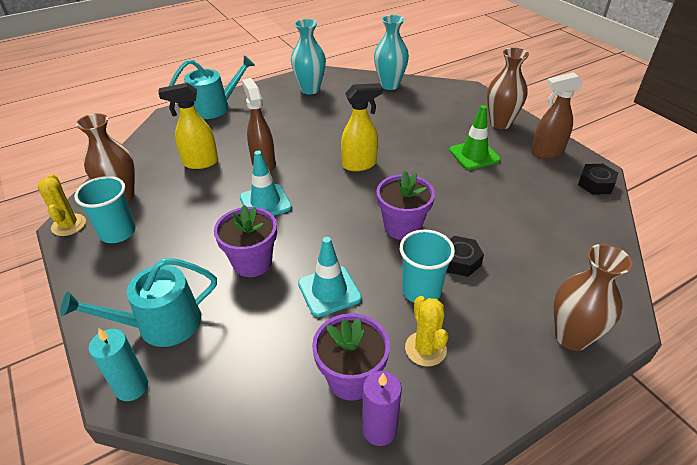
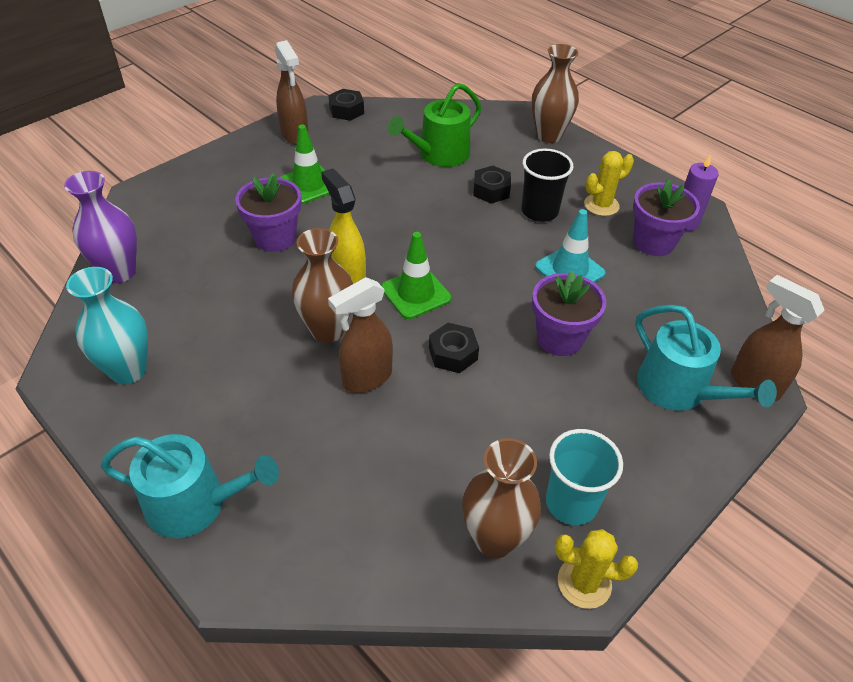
camera: 105 degrees left, 5 degrees up
yellow cactus [37,174,86,236] -> yellow cactus turned 45 degrees clockwise [555,529,638,609]
turquoise candle [88,328,148,401] -> brown spray bottle [731,275,825,401]
yellow spray bottle [158,83,218,169] -> none
turquoise watering can [169,55,255,119] -> turquoise watering can turned 135 degrees clockwise [101,434,279,538]
turquoise traffic cone [240,151,292,216] -> black nut [429,323,479,373]
turquoise vase [374,15,409,90] -> purple vase [64,171,137,283]
purple flower pot [376,171,435,240] -> purple flower pot moved to [235,173,301,252]
turquoise cup [400,229,455,303] -> black cup [521,149,574,222]
brown vase [487,48,529,129] -> brown vase moved to [292,228,353,343]
none -> green traffic cone [381,232,451,319]
none -> green watering can [388,83,482,167]

